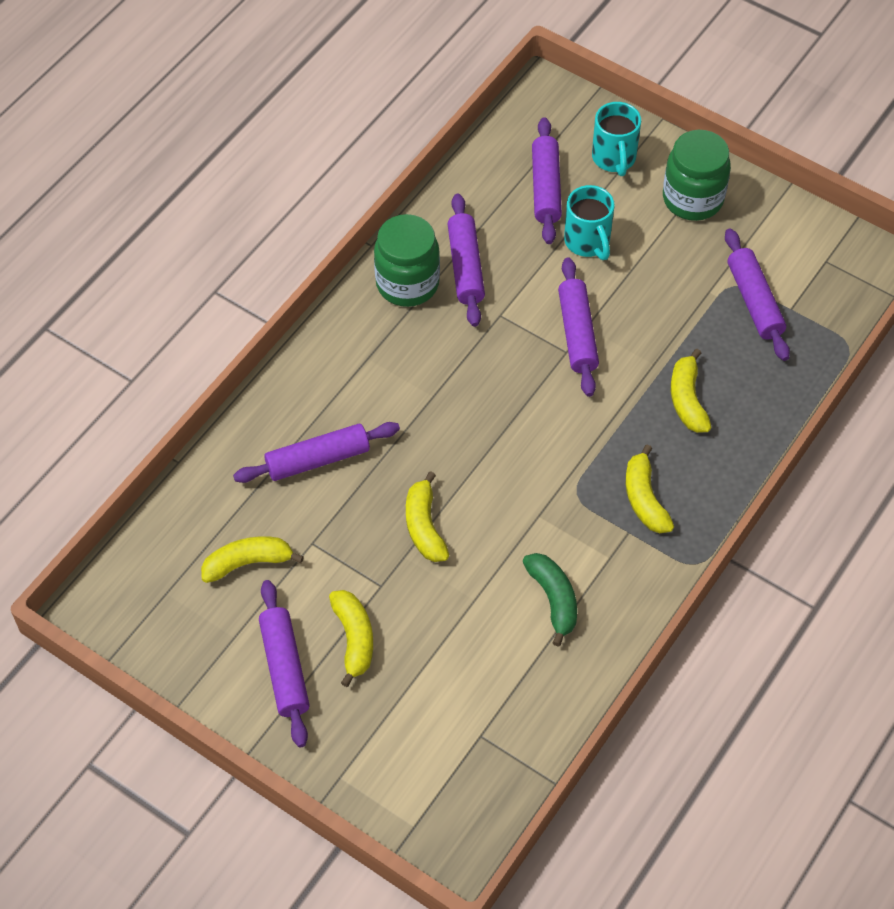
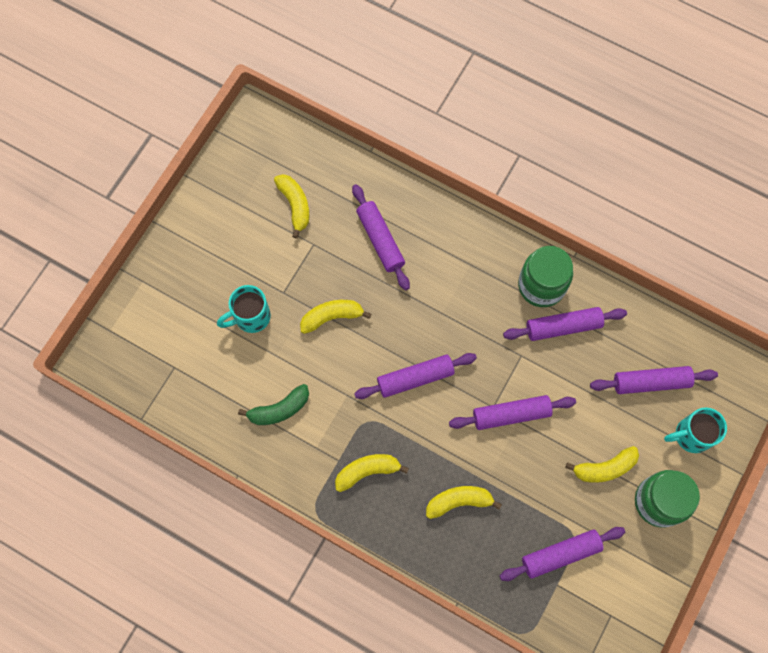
camera: 85 degrees right, 15 degrees up
purple rolling pin [259,580,310,747] -> purple rolling pin moved to [354,353,477,399]
yellow banana [329,590,373,687] -> yellow banana moved to [565,446,639,483]
turquoise mug [564,185,615,260] -> turquoise mug moved to [217,285,271,333]

